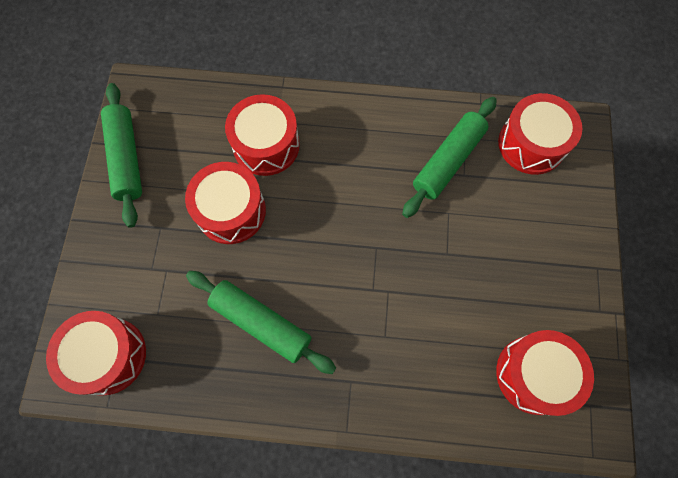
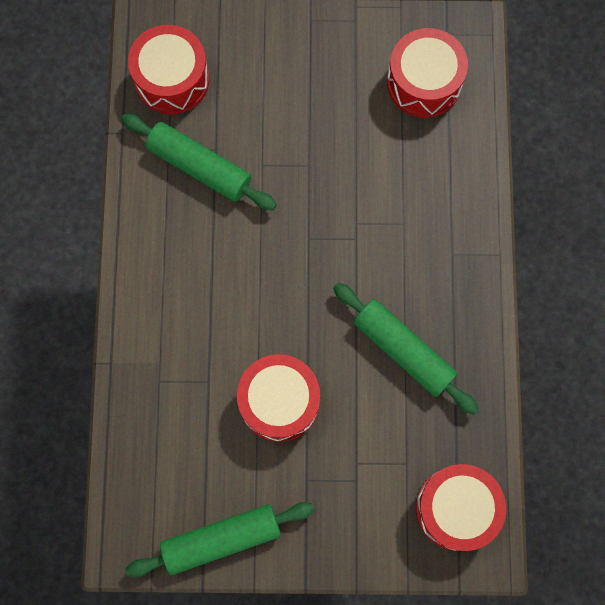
camera: 95 degrees left, 5 degrees up
green rolling pin [186,271,336,374] -> green rolling pin turned 75 degrees counterclockwise [333,283,479,415]
red drum [225,94,300,176] -> none

